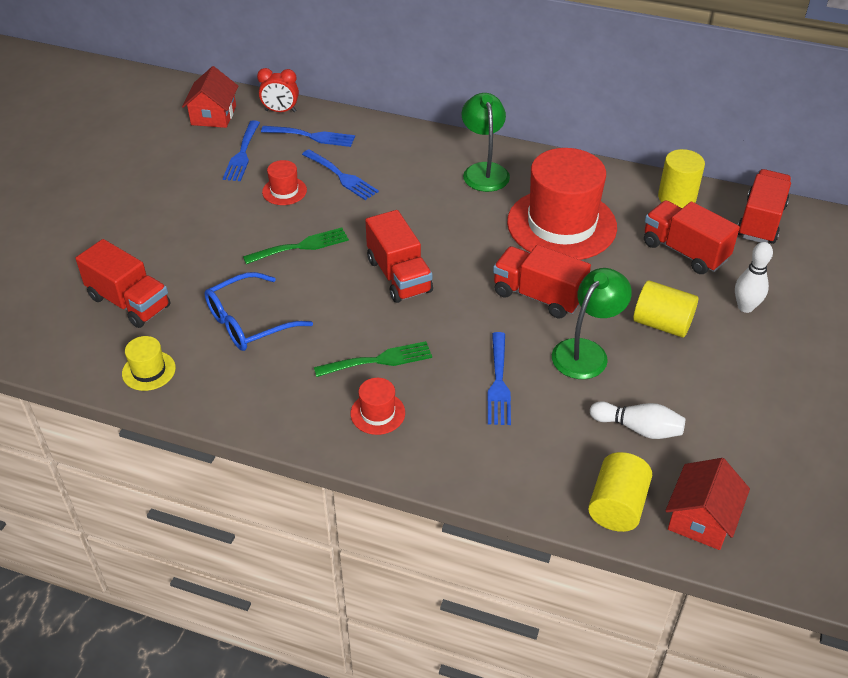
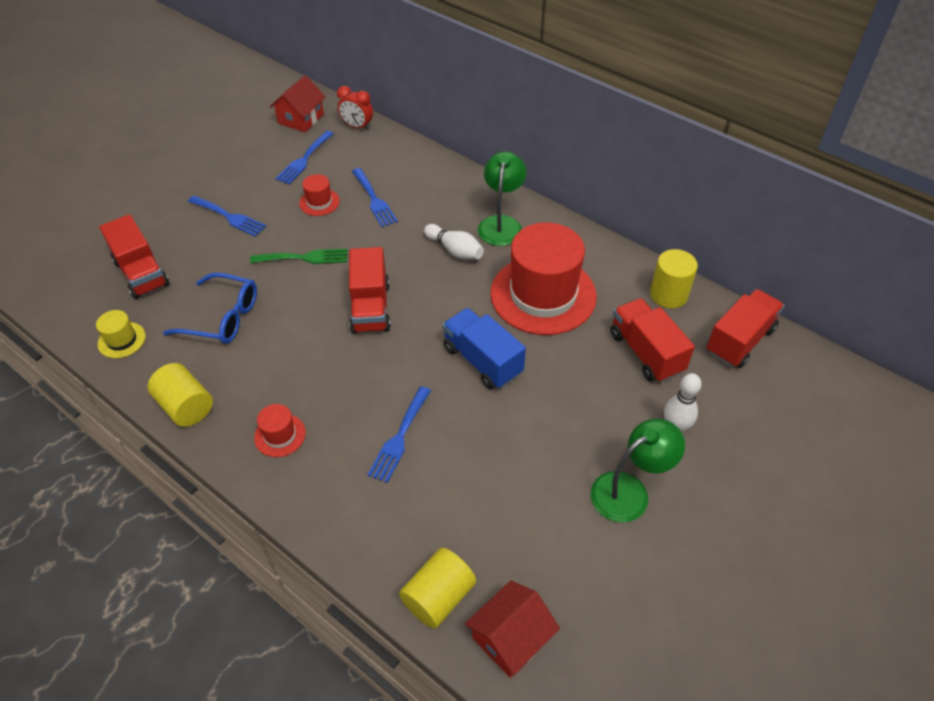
camera: 20 degrees right, 5 degrees up
blue glasses [204,272,313,351] -> blue glasses turned 150 degrees counterclockwise [163,272,257,344]
blue fork [261,126,355,147] -> blue fork moved to [188,195,267,237]
green fork [314,341,432,377] -> none
red truck [493,245,591,319] -> blue truck [443,308,526,389]
green lamp [552,268,632,379] -> green lamp moved to [591,418,685,523]
white bowling pin [590,401,685,439] -> white bowling pin moved to [424,224,484,260]
yellow cylinder [633,280,698,338] -> yellow cylinder moved to [148,363,213,427]

